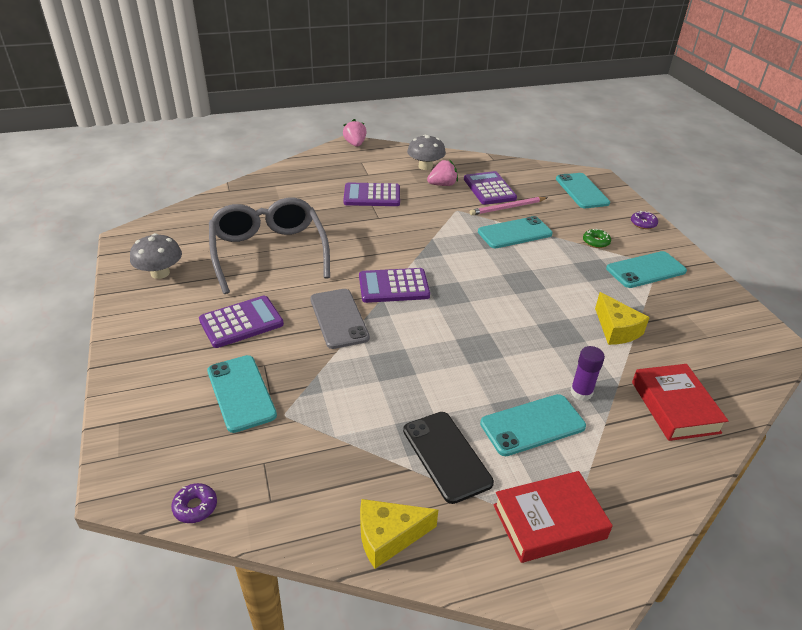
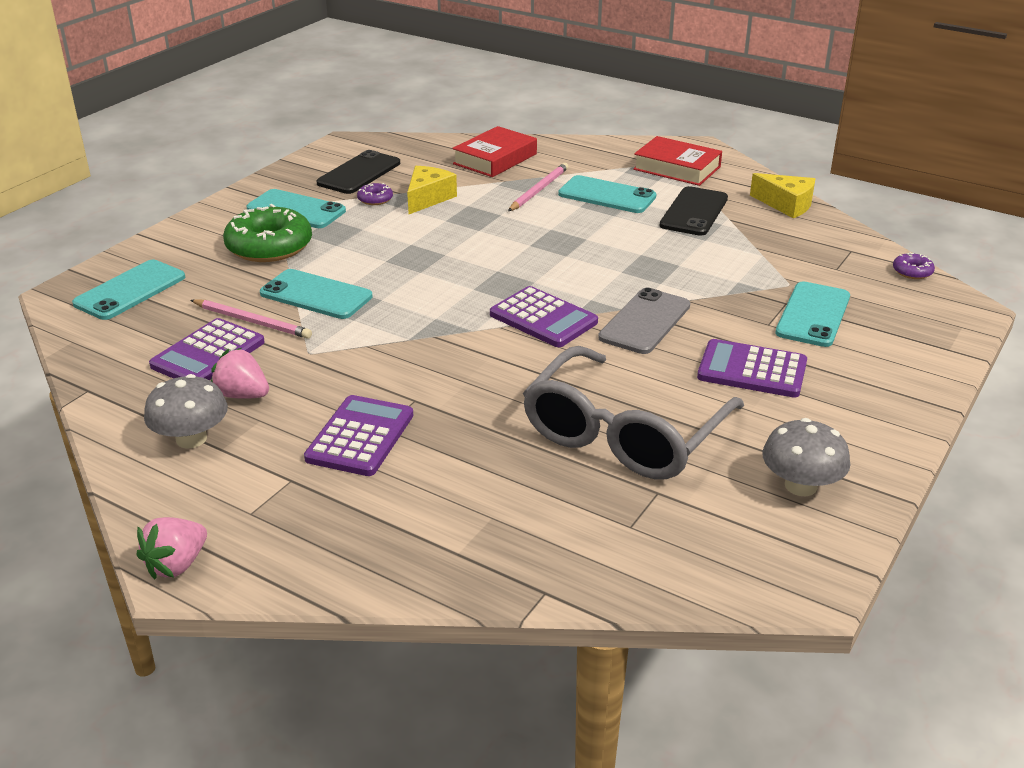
camera: 130 degrees left, 5 degrees down
purple calculator [343,183,400,206] -> purple calculator turned 120 degrees counterclockwise [304,395,413,476]
purple glue stick [571,346,605,401] -> pink pencil [508,163,569,211]
green donut [583,229,611,248] -> green donut [223,204,312,262], size x2.26
purple donut [631,211,658,229] -> purple donut moved to [357,183,393,205]
none -> black phone [317,150,400,194]

